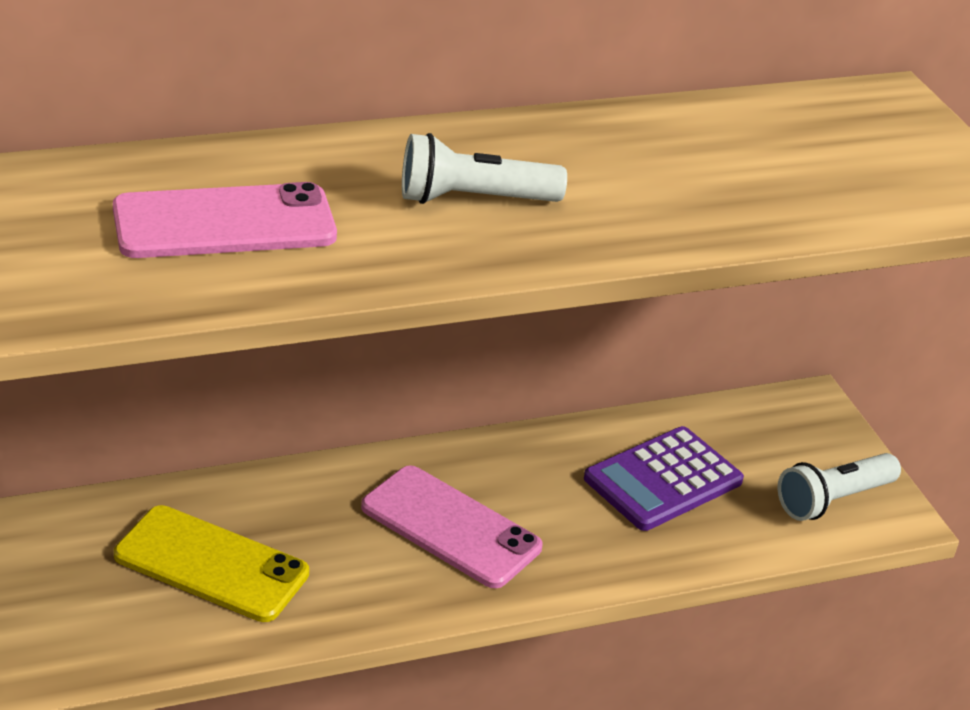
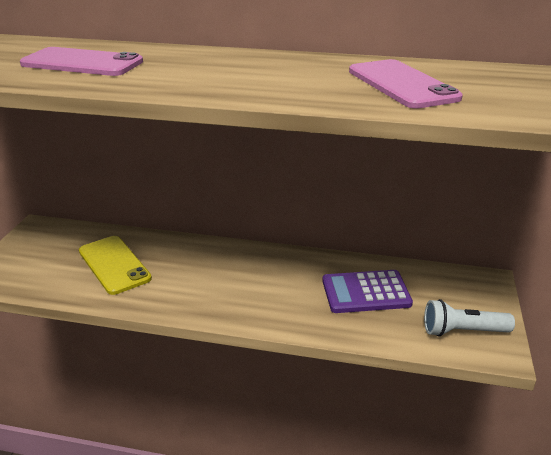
camera: 35 degrees right, 5 degrees down
pink phone [361,465,543,588] -> pink phone moved to [349,59,463,109]
white flashlight [402,133,567,204] -> none

